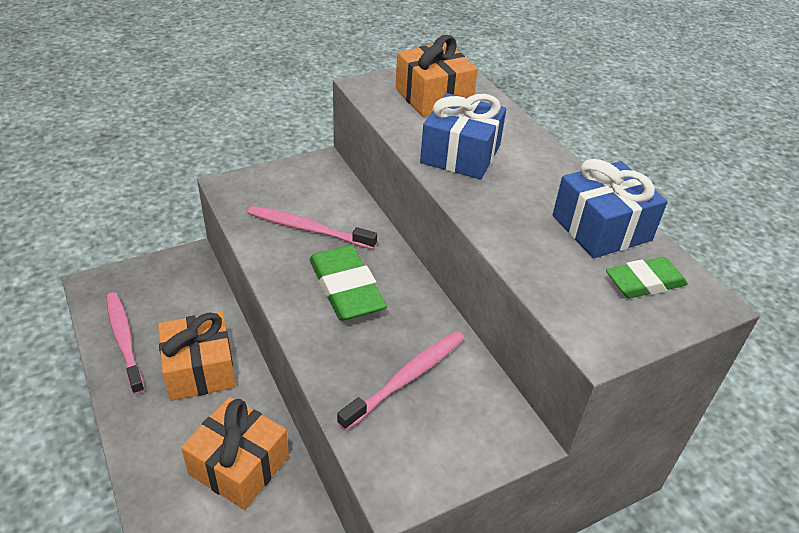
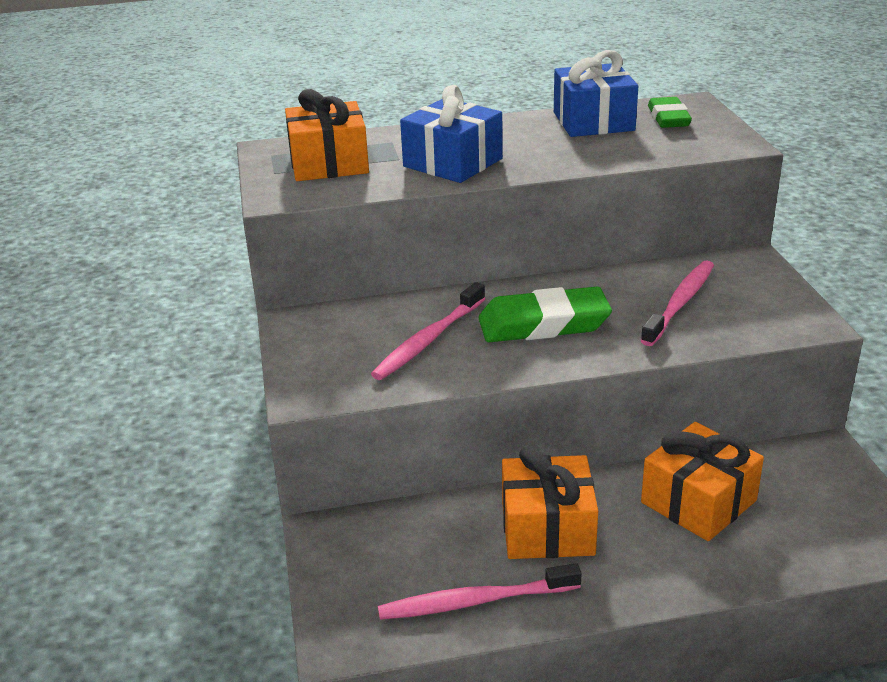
camera: 70 degrees left, 10 degrees down
pink toothbrush [337,331,465,431] -> pink toothbrush turned 60 degrees clockwise [641,261,714,346]

